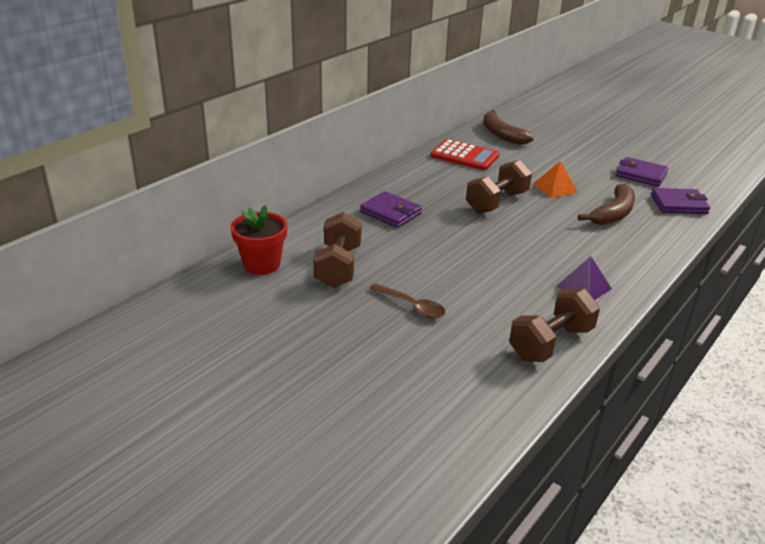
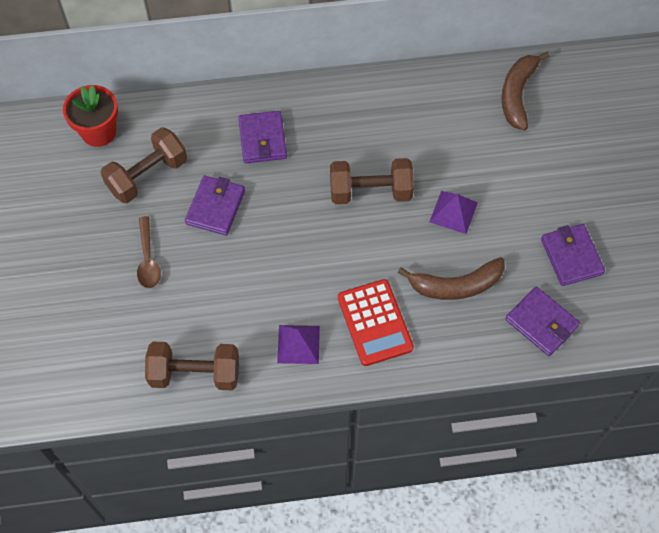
camera: 45 degrees right, 30 degrees up
red calculator [431,139,499,170] -> red calculator moved to [338,279,414,366]
orange pyramid [533,161,578,198] -> purple pyramid [429,191,478,234]
none -> purple wallet [185,176,245,235]

